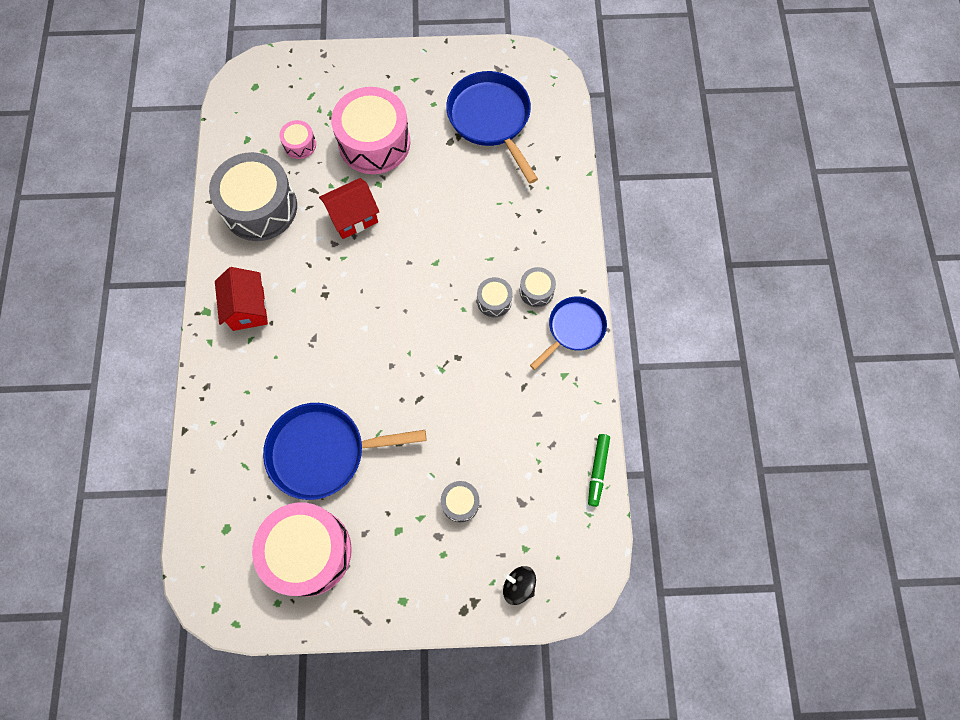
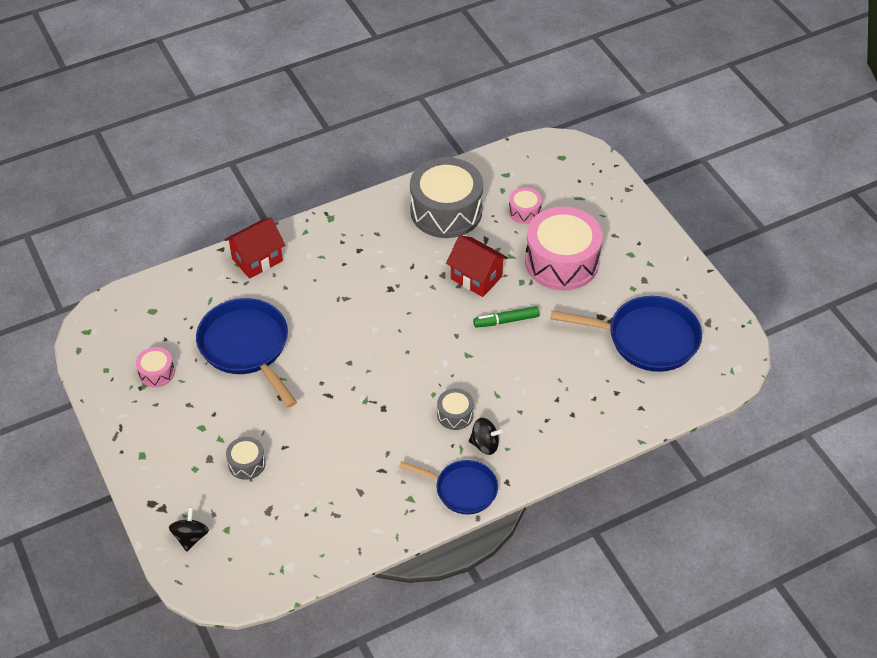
camera: 65 degrees right, 20 degrees down
red house [215,267,268,331] -> red house moved to [224,218,285,279]
pink drum [252,502,352,597] -> pink drum [136,347,175,387], size x0.45
blue pan [446,71,538,184] -> blue pan turned 60 degrees clockwise [550,296,702,372]
grey drum [520,267,556,307] -> black spinning top [469,418,503,455]
green marker [588,434,610,507] -> green marker moved to [473,306,539,328]

